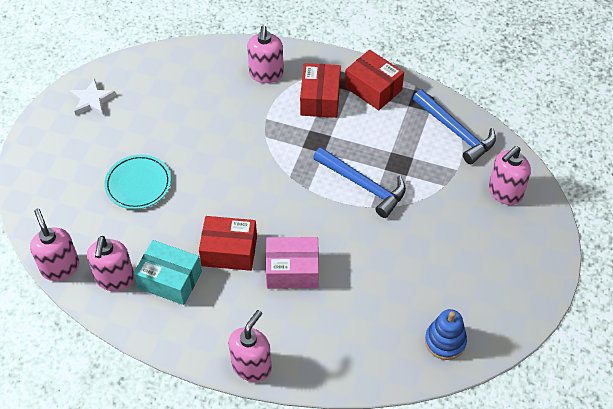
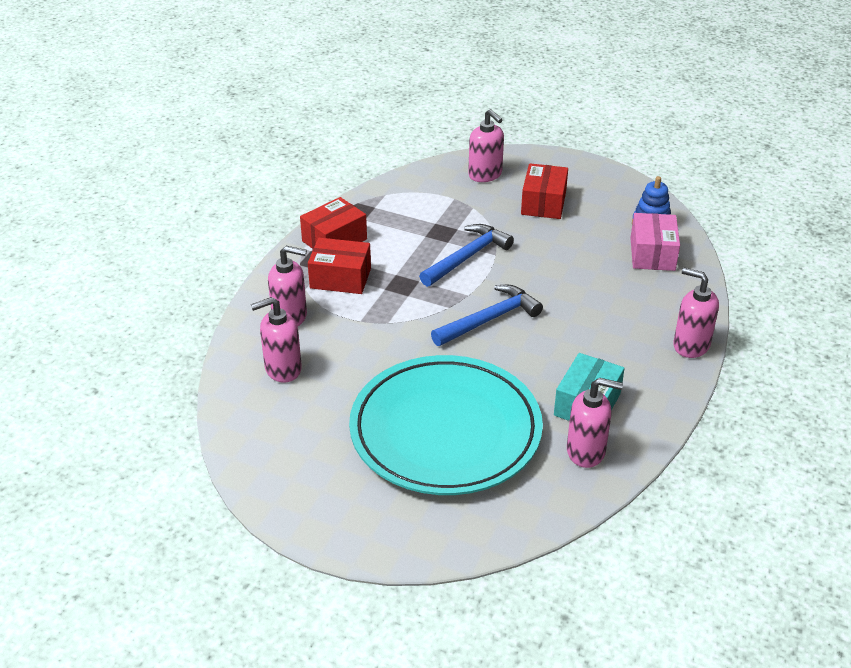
camera: 85 degrees left, 15 degrees down
pink soap dispenser [30,208,79,281] -> pink soap dispenser moved to [251,297,302,383]
white star [70,79,116,116] -> none
turquoise plate [104,155,171,209] -> turquoise plate [349,355,543,495], size x2.25
red box [199,216,257,271] -> red box moved to [521,163,568,219]
pink box [266,237,319,289] -> pink box moved to [630,213,680,271]
blue hammer [413,90,496,164] -> blue hammer moved to [431,285,543,346]

